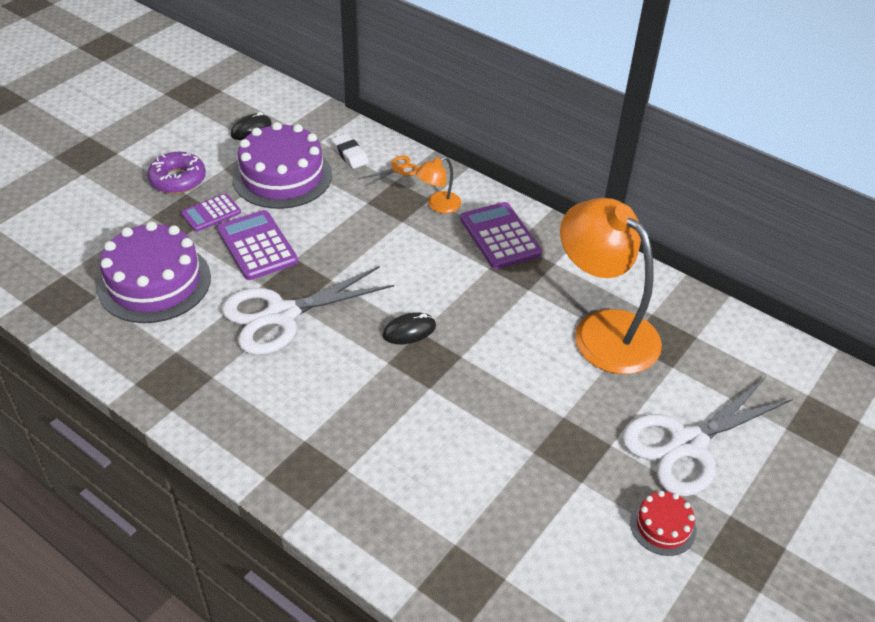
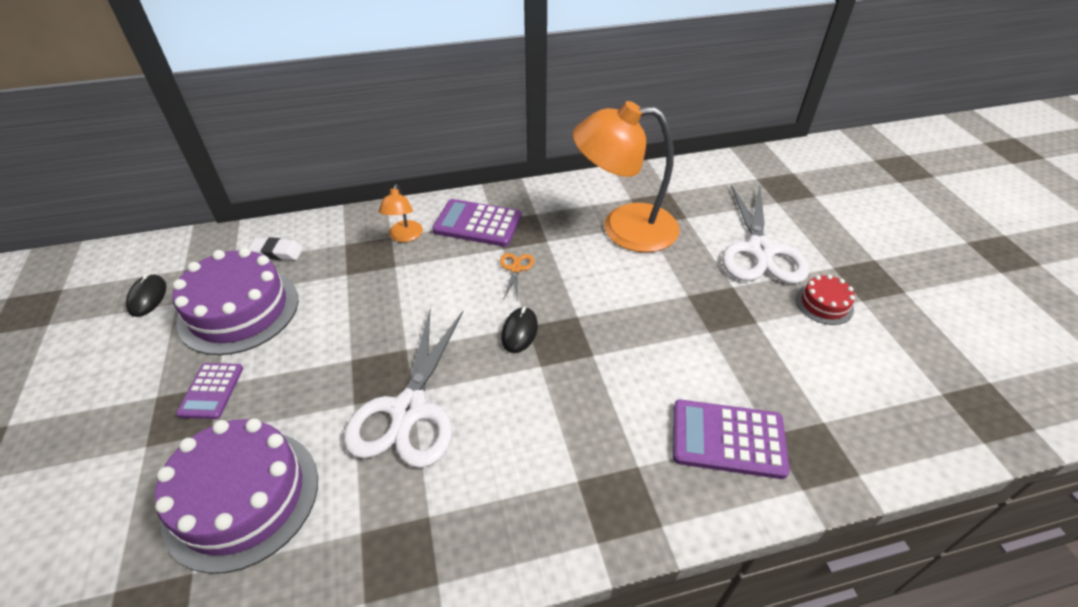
camera: 50 degrees left, 0 degrees up
purple donut [147,152,206,194] -> none
purple calculator [217,210,298,280] -> purple calculator moved to [673,400,790,479]
orange scissors [359,156,419,186] -> orange scissors moved to [500,253,534,300]

